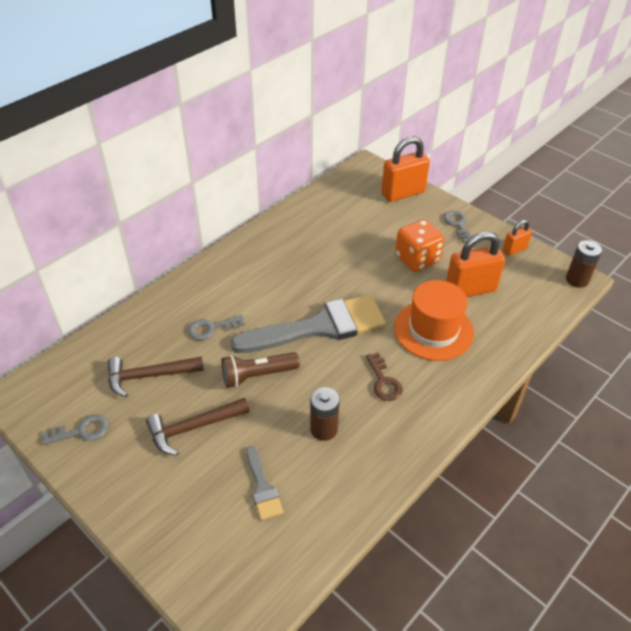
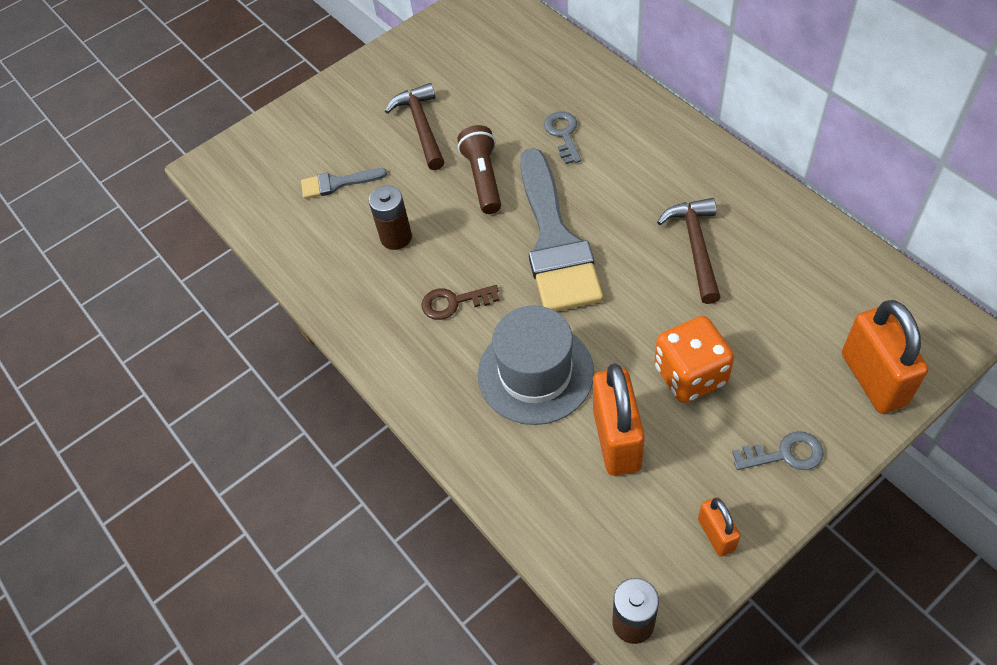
camera: 105 degrees right, 10 degrees up
grey key [42,415,109,445] -> none
brown hammer [108,356,203,397] -> brown hammer moved to [657,198,721,304]
orange hat [394,280,474,361] -> grey hat [478,305,594,425]

